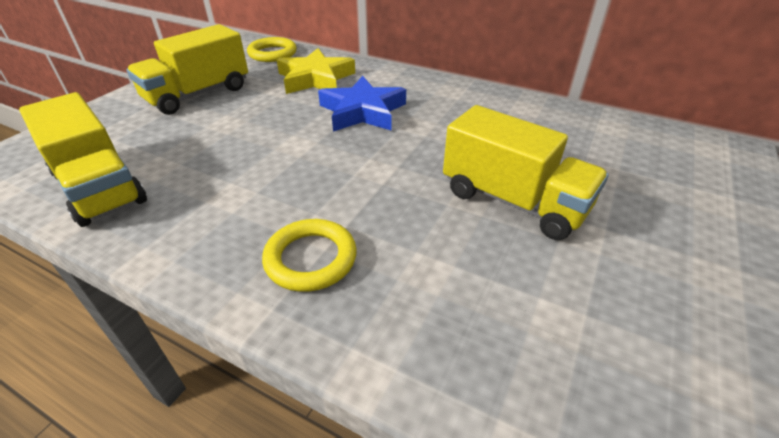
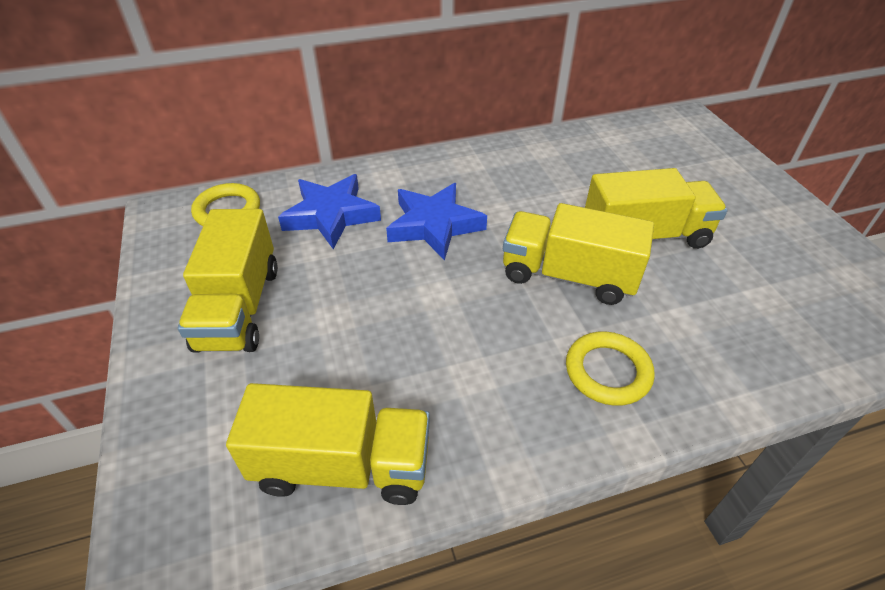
camera: 45 degrees left, 5 degrees up
yellow star [277,48,355,94] -> blue star [278,174,381,249]
none -> yellow truck [503,203,654,305]

